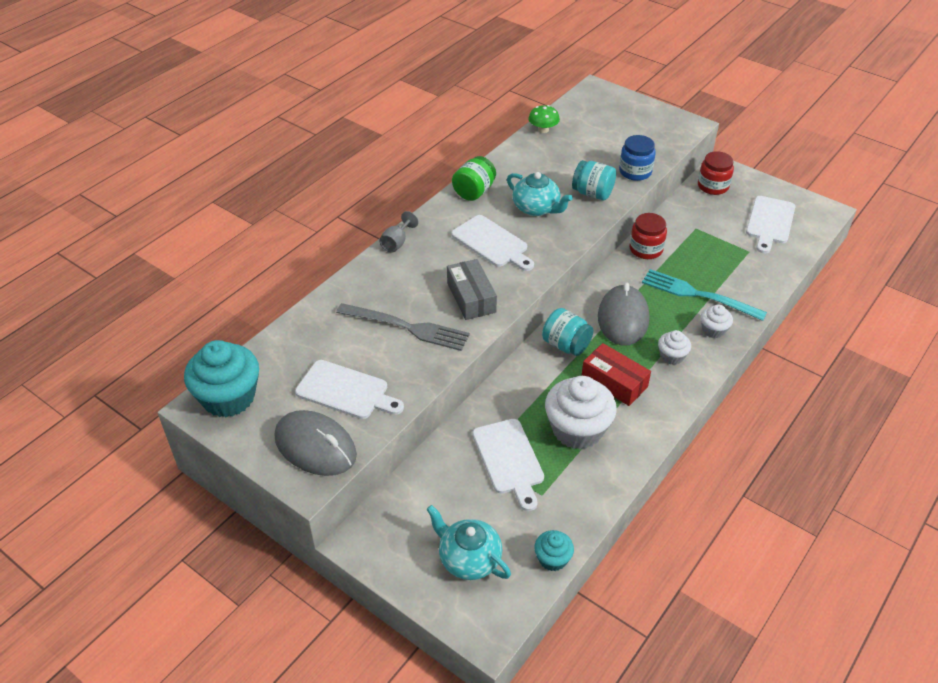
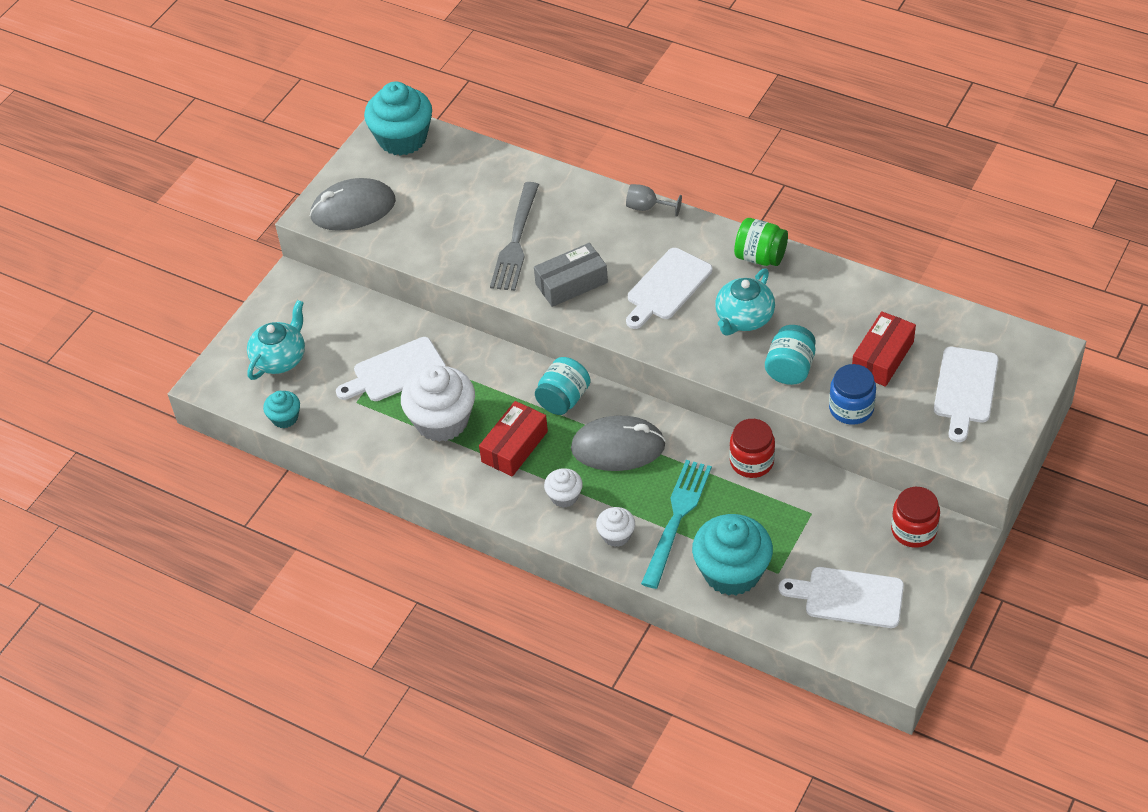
camera: 85 degrees right, 5 degrees up
grey mouse [275,410,357,476] -> grey mouse turned 45 degrees clockwise [310,178,396,231]
white cutting board [295,360,404,419] -> white cutting board moved to [934,347,999,442]
green mushroom [529,105,560,133] -> none
none -> turquoise cupcake [692,514,773,596]
none -> red box [852,311,916,387]

